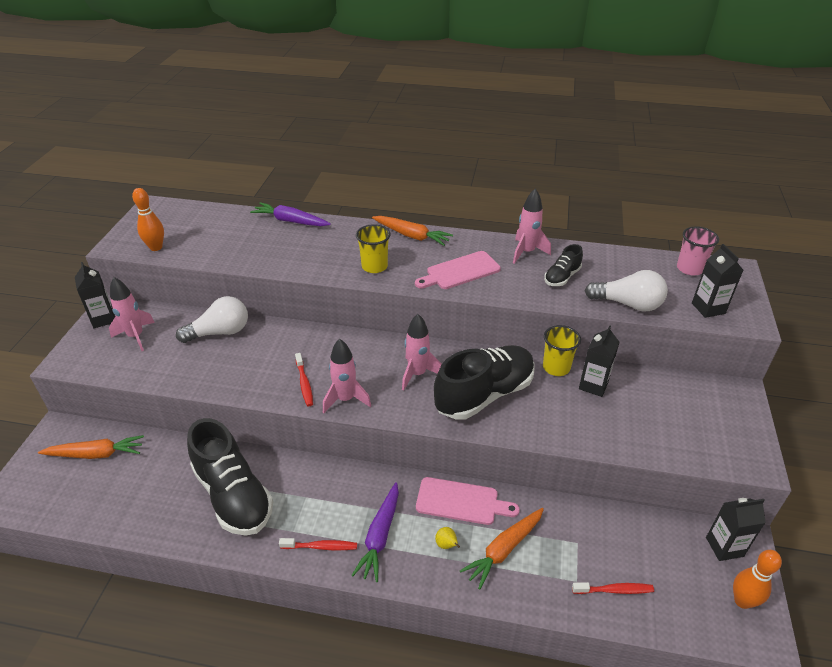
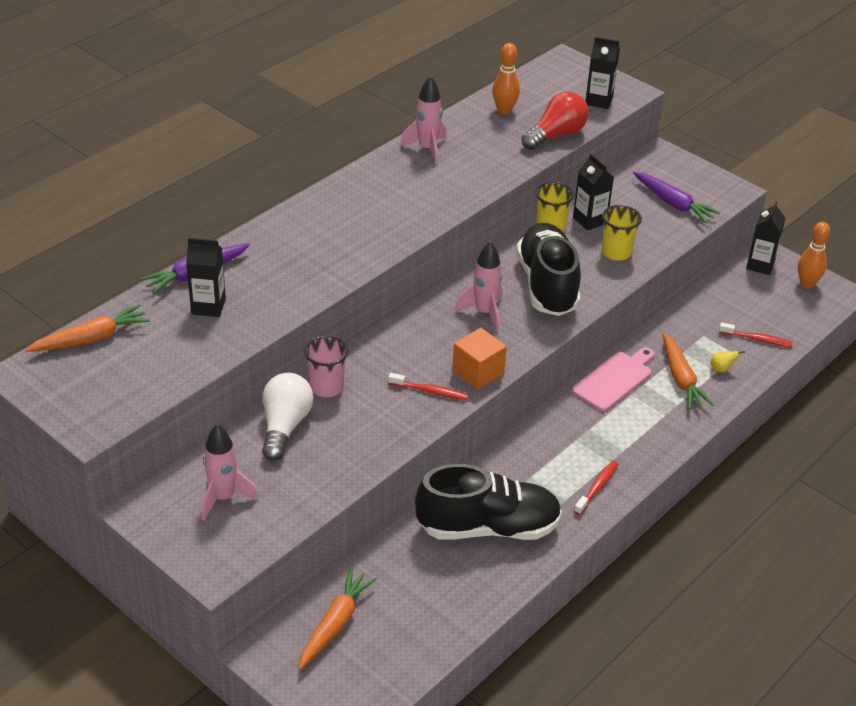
camera: 60 degrees left, 0 degrees up
black carton [75,262,115,328] -> black carton moved to [186,238,226,317]
orange bowling pin [132,188,164,251] -> orange bowling pin moved to [492,43,520,114]
pink rocket [323,339,371,413] -> orange cube [452,328,507,390]
purple carrot [352,482,399,582] -> purple carrot moved to [633,172,721,223]
yellow cup [356,224,391,273] -> yellow cup moved to [602,205,642,261]
orange carrot [372,216,453,246] -> orange carrot moved to [25,304,150,352]
pink cutting board [415,251,501,289] -> none
yellow pear [435,527,460,549] -> yellow pear moved to [710,351,745,372]
black shoe [544,244,583,286] -> none
red toothbrush [572,582,654,594] -> red toothbrush turned 75 degrees clockwise [719,322,793,347]
white light bulb [585,270,668,311] -> red light bulb [522,91,589,150]
pink cup [677,226,719,276] -> pink cup moved to [304,335,348,397]

